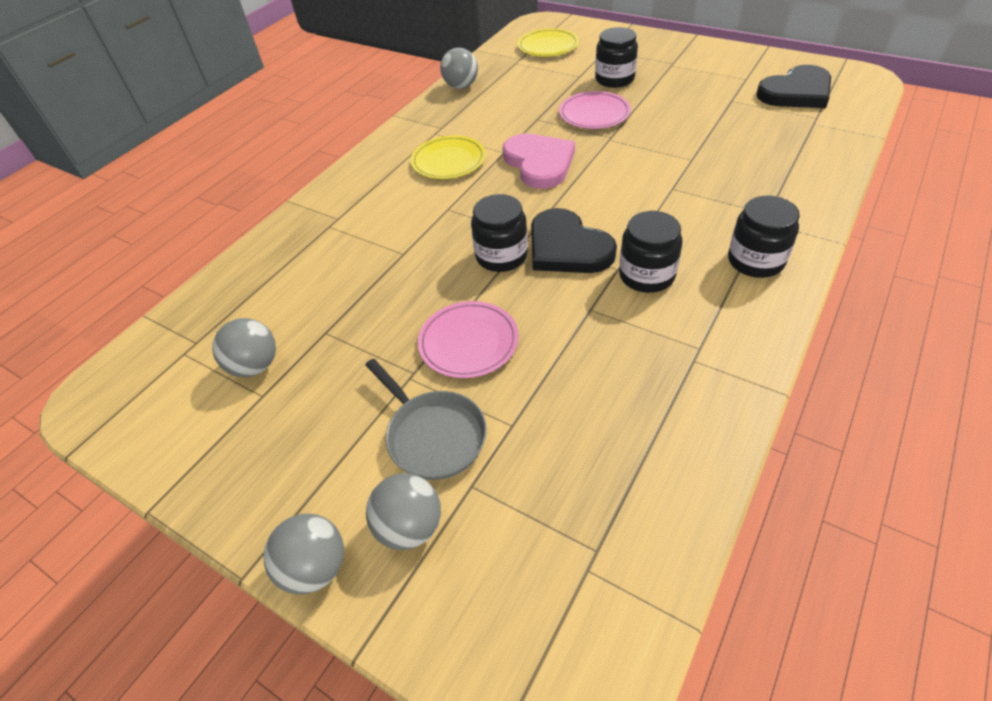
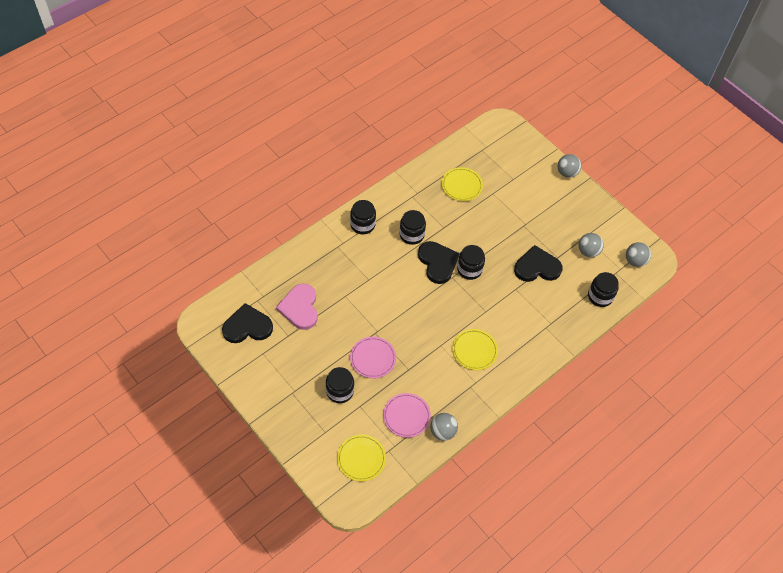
camera: 170 degrees left, 10 degrees up
grey pan [366,359,487,480] -> none
grey ball [366,473,441,550] -> grey ball moved to [626,242,651,267]
pink plate [418,301,519,378] -> pink plate moved to [383,393,431,438]
pink heart [502,134,575,189] -> pink heart moved to [276,284,318,330]
none -> yellow plate [442,167,483,201]
none -> black heart [514,245,563,282]
none -> black jar [588,272,619,307]

